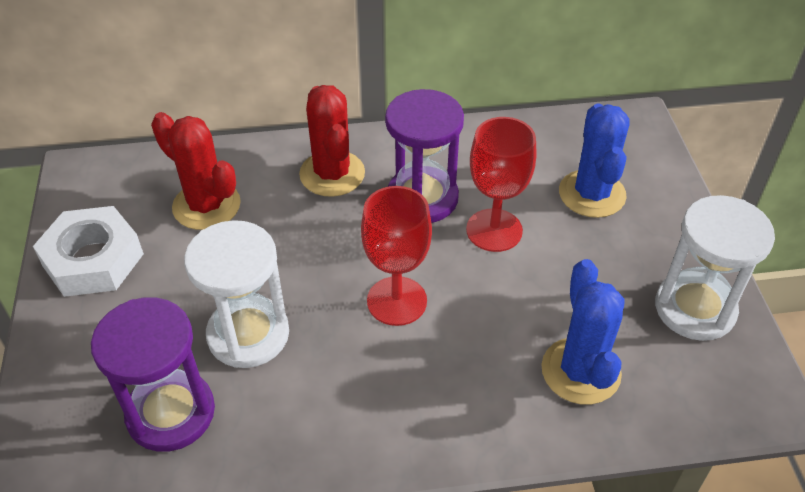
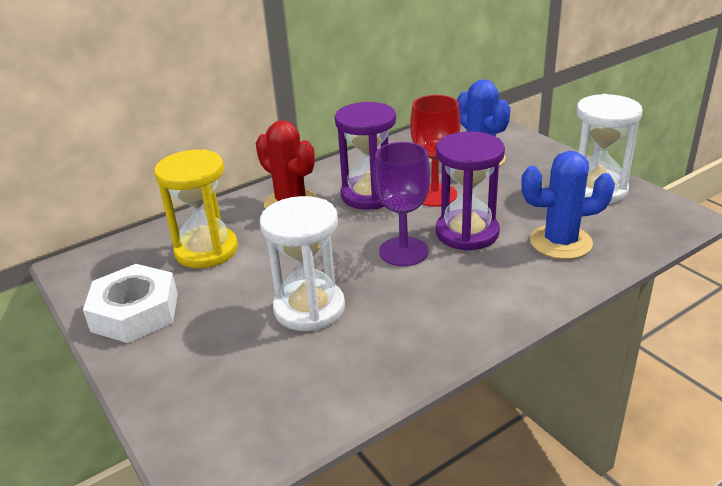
camera: 25 degrees left, 15 degrees down
purple hourglass [91,297,215,452] -> purple hourglass moved to [436,131,505,251]
red cactus [151,112,241,230] -> yellow hourglass [154,149,238,268]
red goblet [361,186,432,326] -> purple goblet [374,142,430,266]
blue cactus [541,259,624,405] -> blue cactus turned 60 degrees counterclockwise [521,151,615,259]

